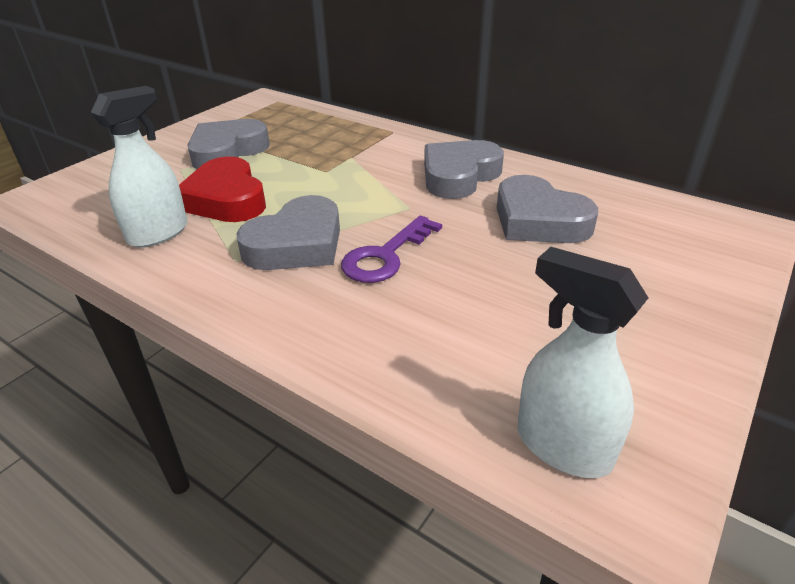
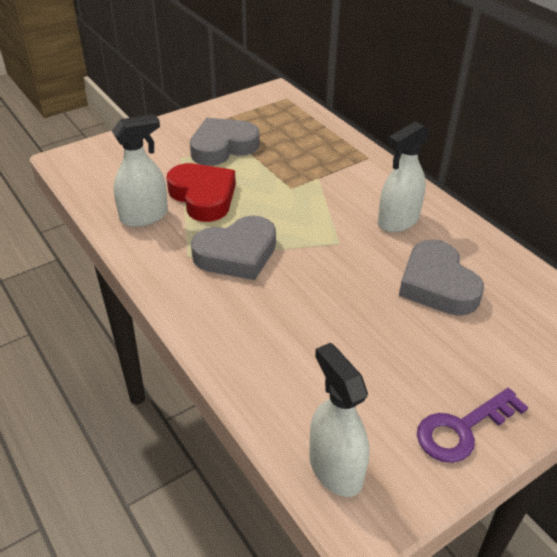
camera: 20 degrees right, 5 degrees up
red heart [179,157,266,222] -> red heart turned 150 degrees clockwise [166,163,236,222]
purple key [341,216,442,283] -> purple key moved to [417,388,528,463]
grey heart [424,140,504,199] -> white spray bottle [378,121,430,232]

